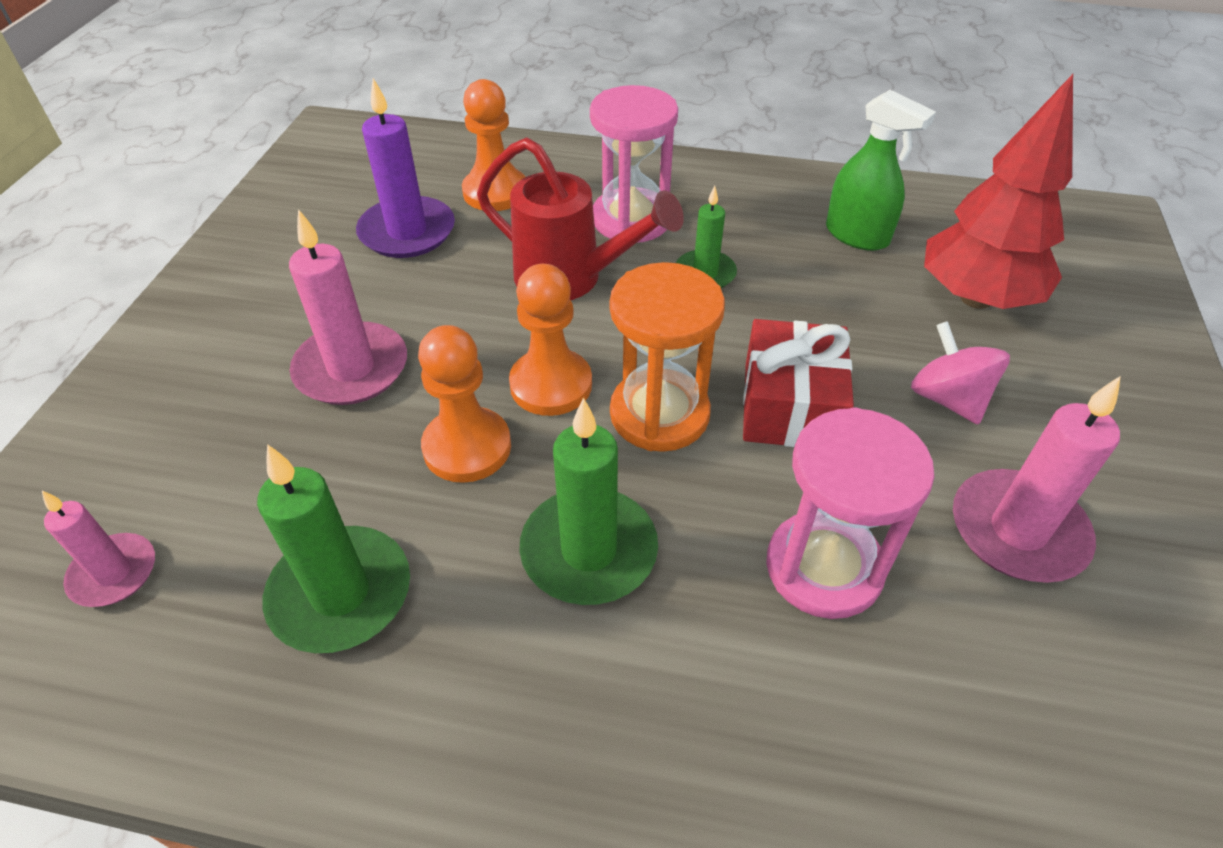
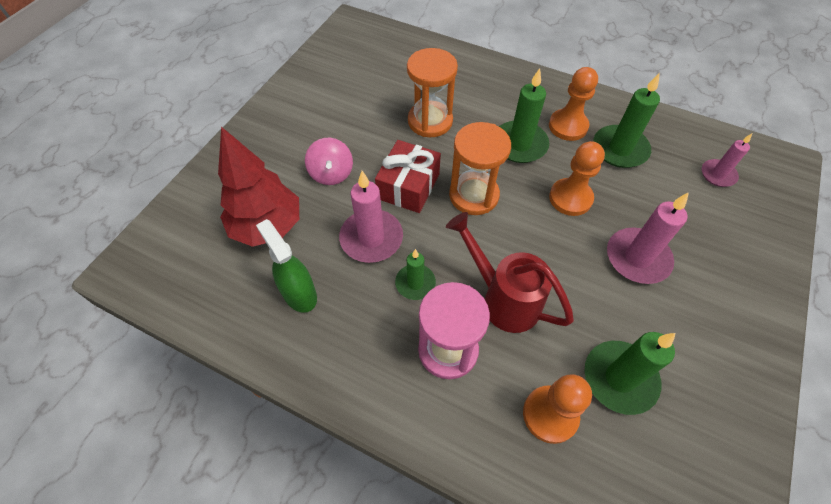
camera: 165 degrees left, 10 degrees up
purple candle [356,78,455,258] -> green candle [585,332,675,415]
orange pawn [509,264,592,416] -> orange pawn moved to [549,67,598,141]
pink hourglass [766,407,934,619] -> orange hourglass [407,48,458,137]
pink candle [953,376,1120,583] -> pink candle moved to [339,171,403,263]

